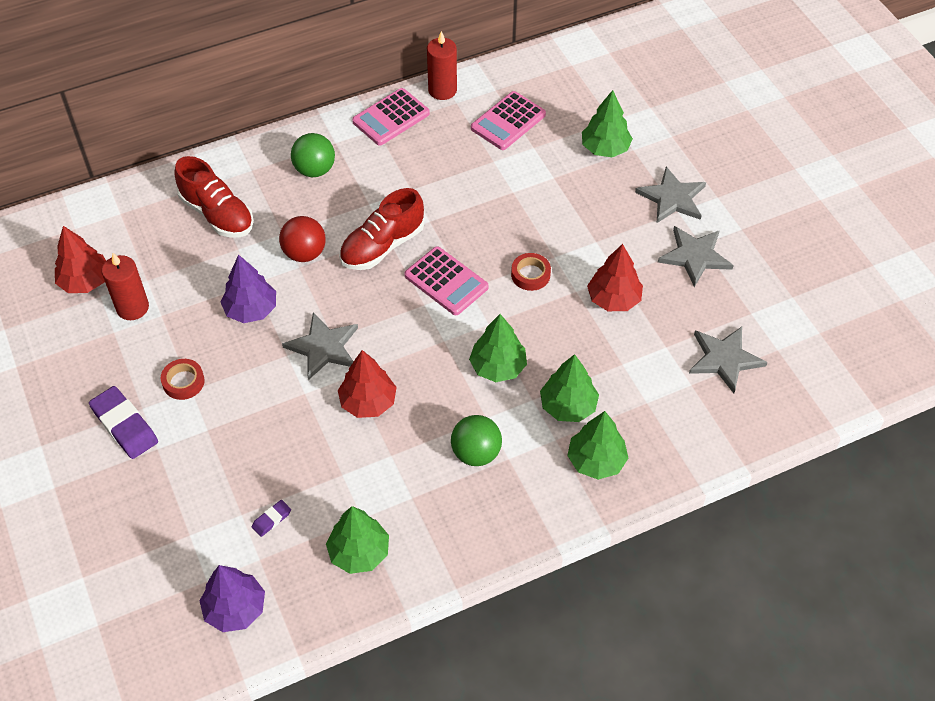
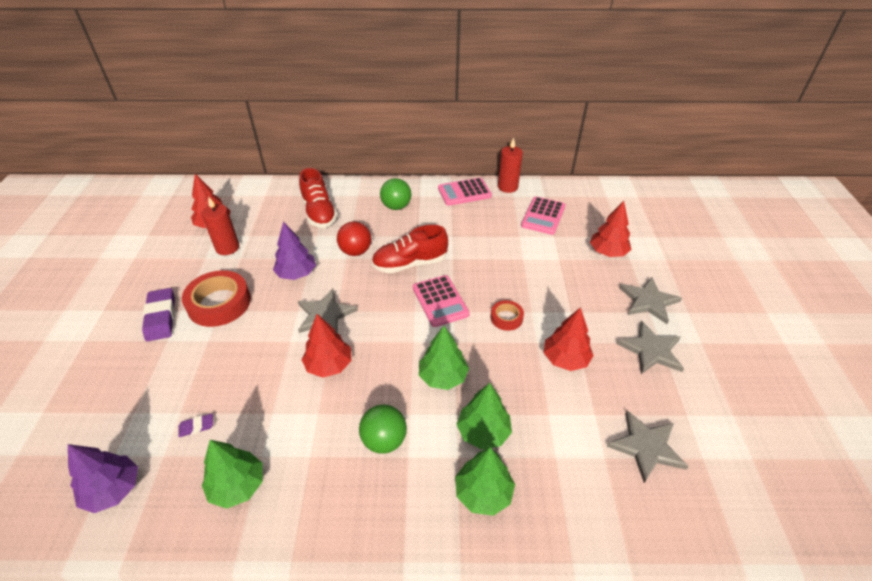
camera: 25 degrees right, 10 degrees down
red tape [161,359,205,400] -> red tape [182,270,251,327], size x1.93
pink calculator [471,91,546,150] -> pink calculator turned 45 degrees counterclockwise [521,197,565,235]
green tree [582,90,633,157] -> red tree [590,201,631,257]

